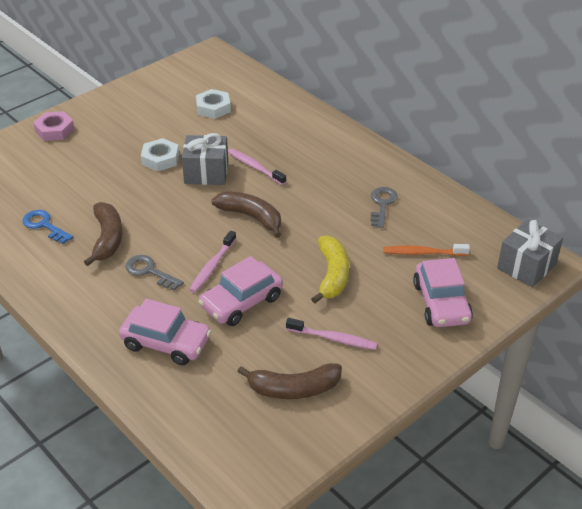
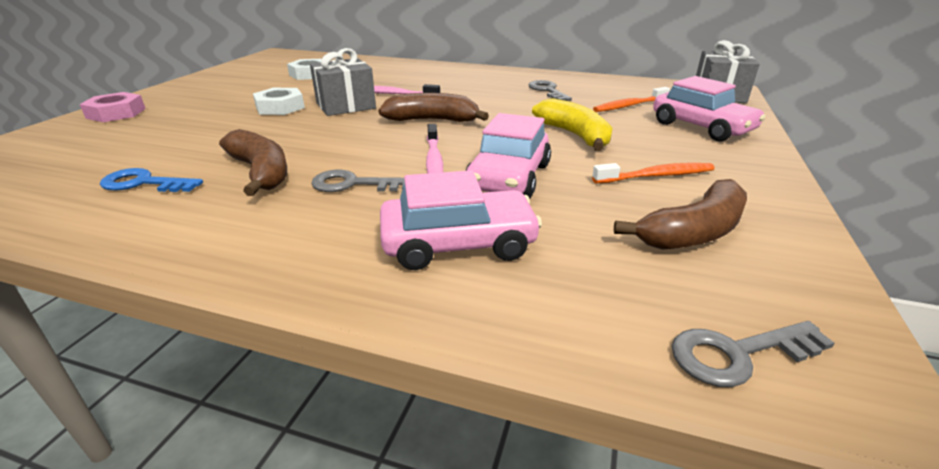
camera: 30 degrees left, 10 degrees down
pink toothbrush [286,318,378,350] -> orange toothbrush [592,163,715,183]
none -> grey key [672,321,835,387]

